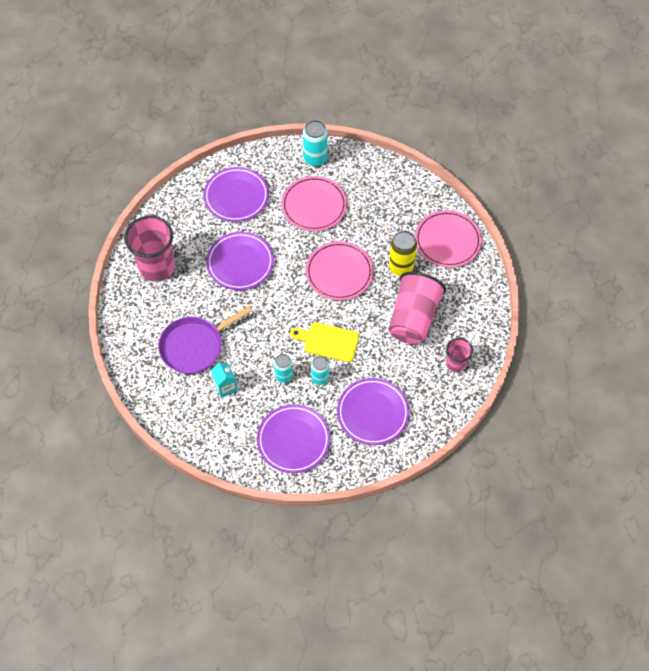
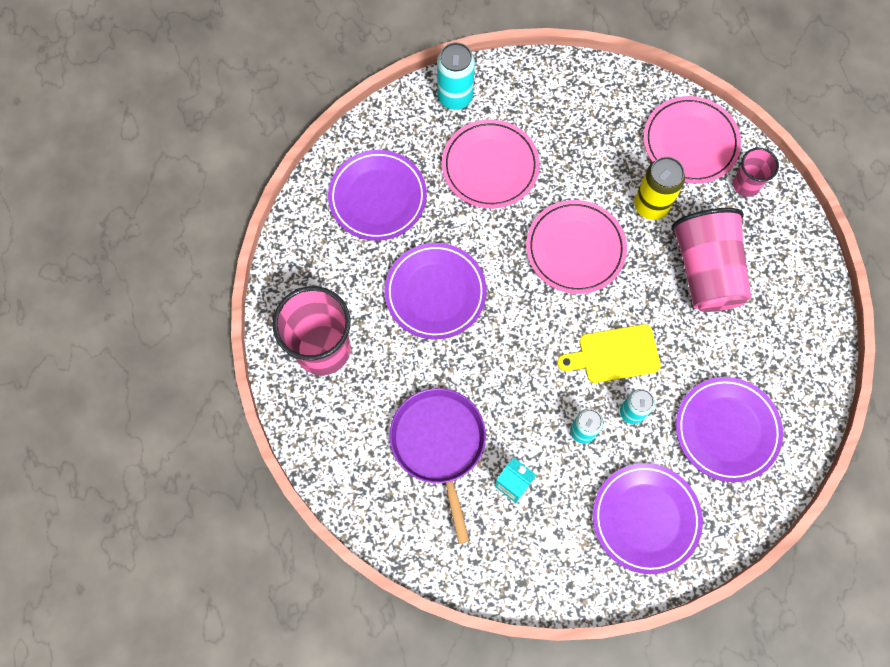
camera: 25 degrees left, 10 degrees up
purple pan [158,306,253,374] -> purple pan turned 135 degrees clockwise [389,388,486,544]
pink cup [446,338,473,373] -> pink cup moved to [733,148,779,197]

